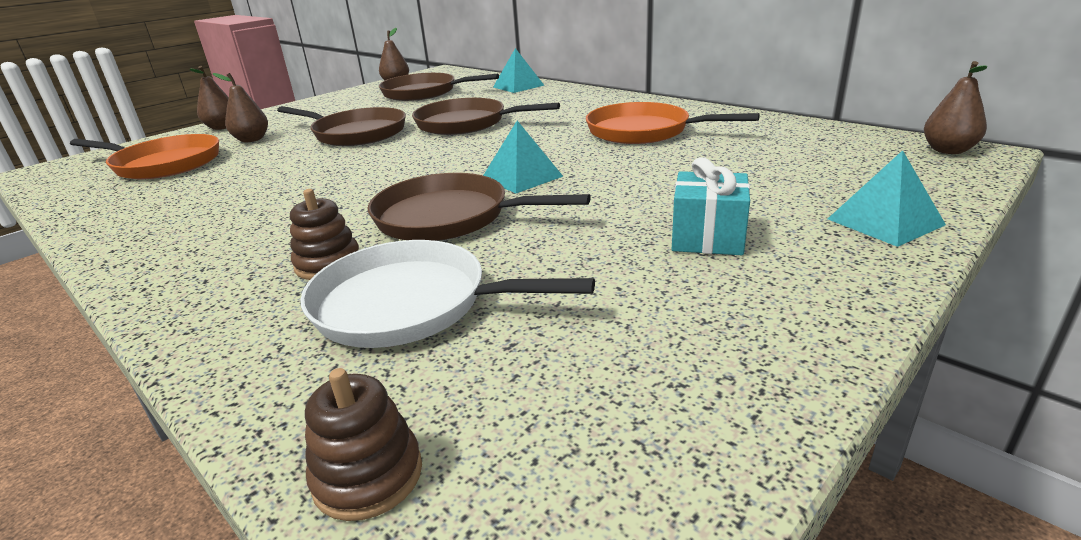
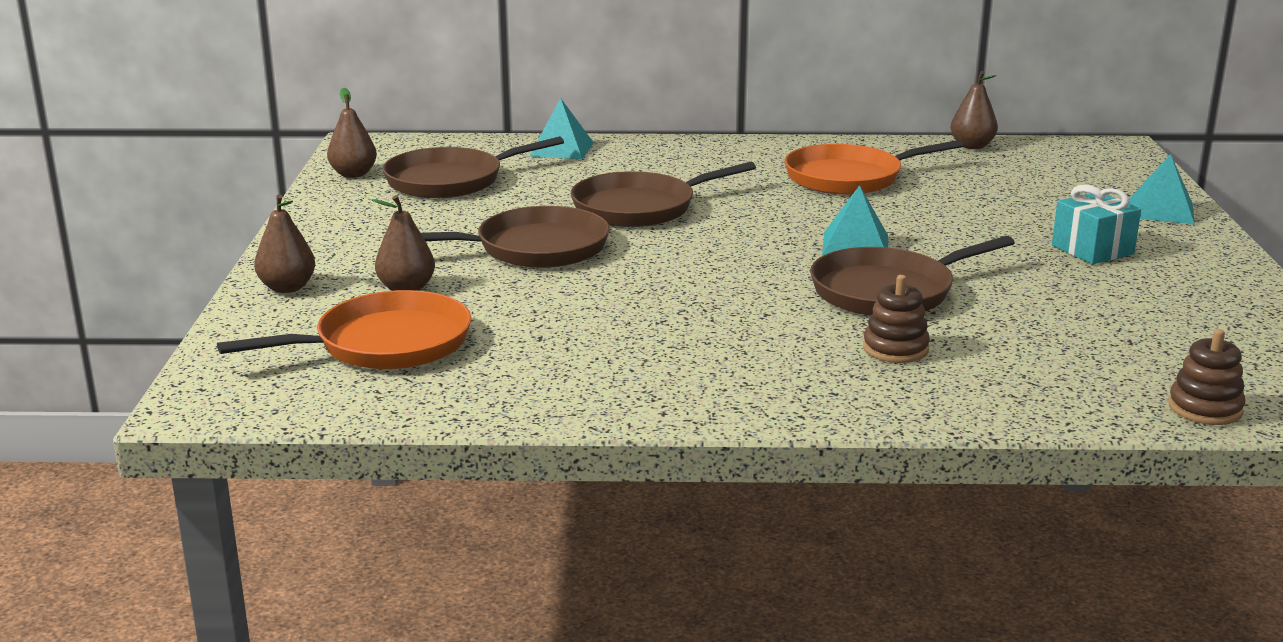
camera: 45 degrees left, 5 degrees down
white pan [300,240,595,348] -> none
brown pear [924,61,987,154] -> brown pear moved to [951,71,998,149]

